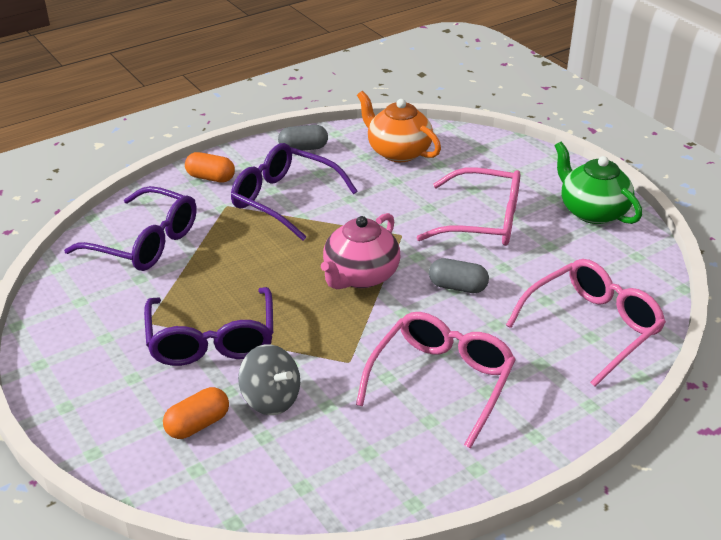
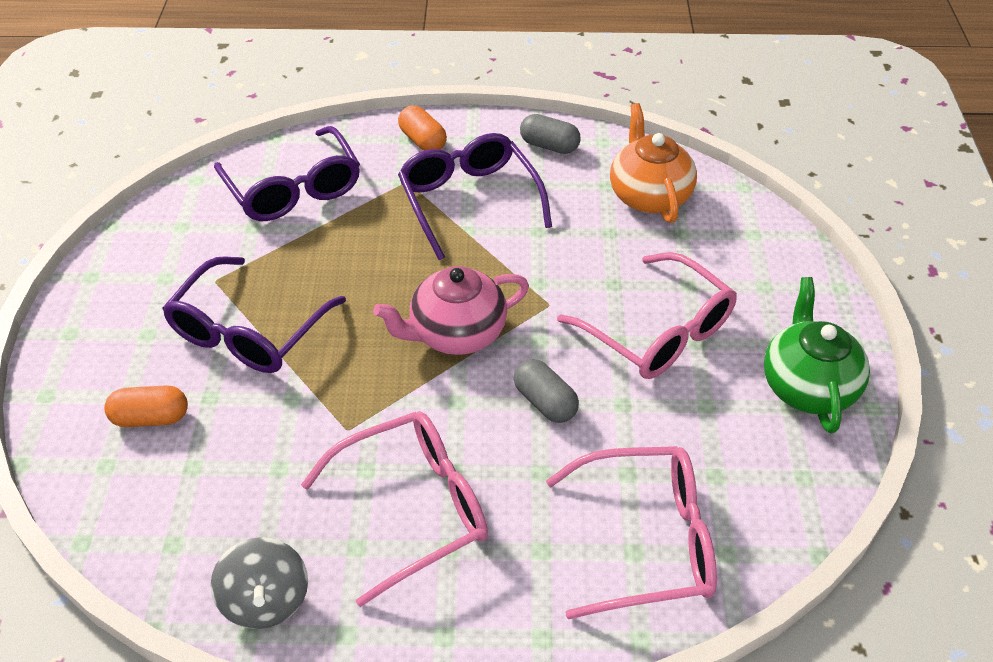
camera: 35 degrees right, 10 degrees up
grey spinning top [238,344,300,415] -> grey spinning top moved to [211,537,308,629]

